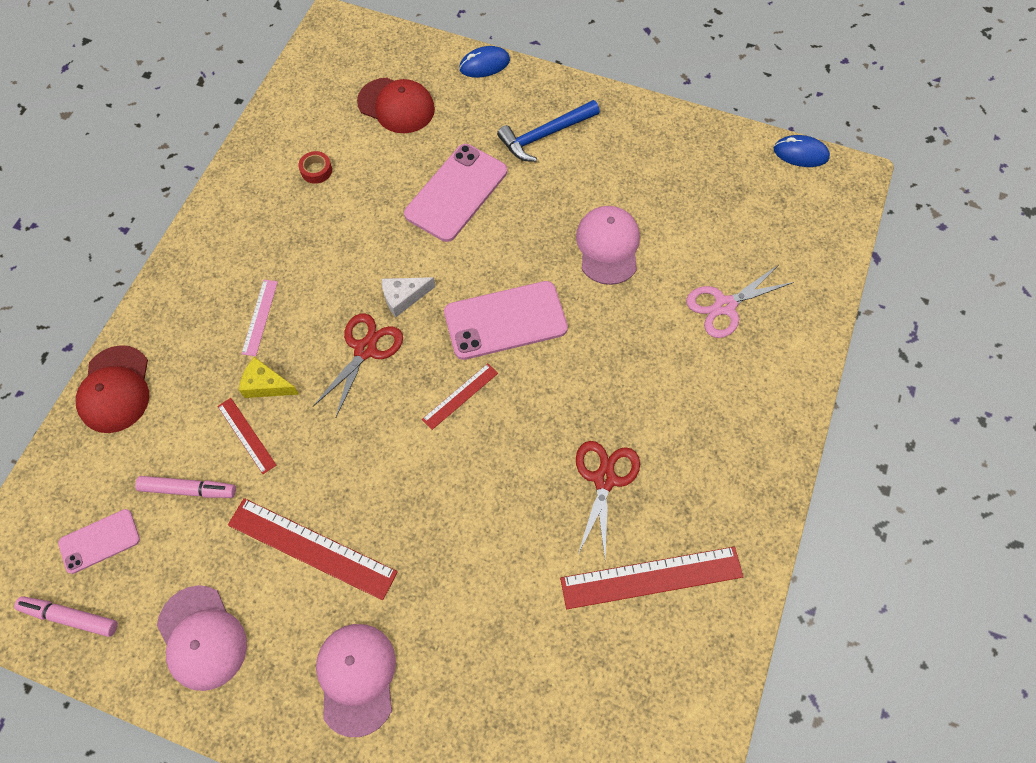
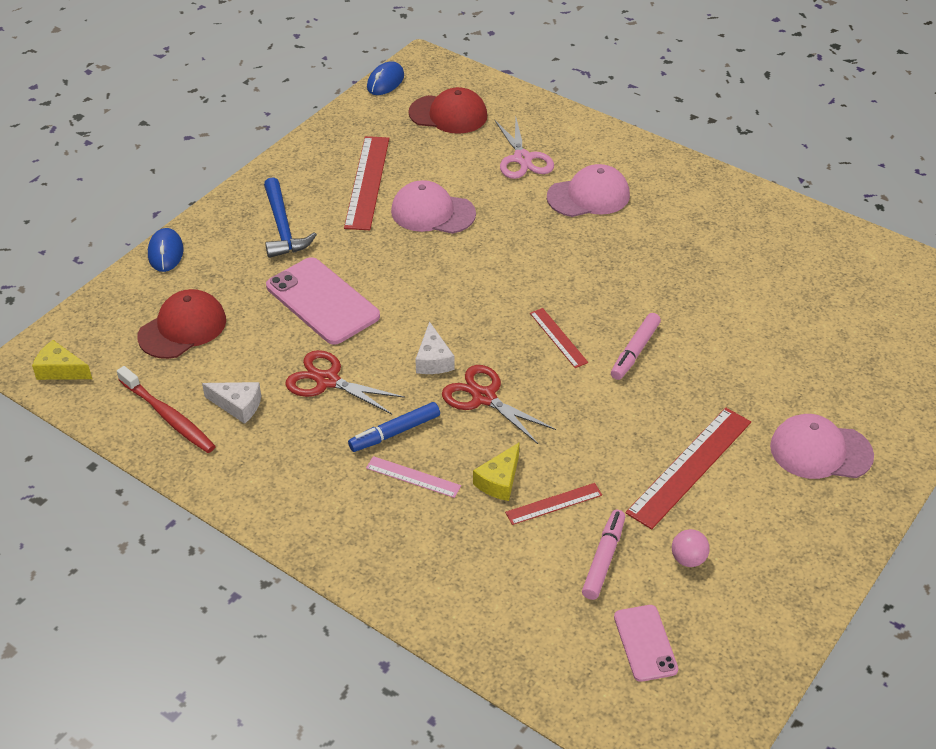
camera: 75 degrees left, 20 degrees down
pink marker [14,596,118,637] -> pink marker moved to [611,313,661,380]
red cap [76,345,149,433] -> red cap moved to [409,87,487,134]
pink cap [157,585,247,691] -> pink cap moved to [547,164,630,217]
red tape [299,151,332,184] -> white cheese [202,382,261,424]
pink phone [444,281,568,360] -> none
red ruler [560,547,743,609] -> red ruler moved to [344,136,389,230]
red scissors [576,441,640,557] -> red scissors moved to [285,350,405,414]
none -> yellow cheese [32,340,92,380]
none -> red toothbrush [117,366,216,453]
none -> blue marker [348,402,440,452]
none -> pink ball [672,529,710,567]

